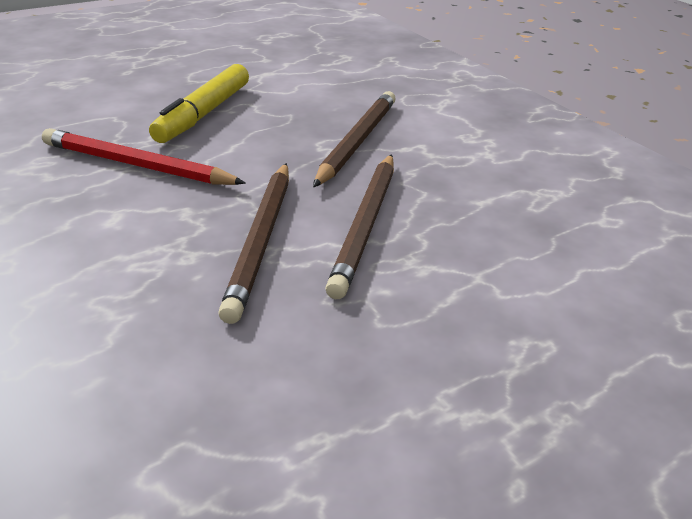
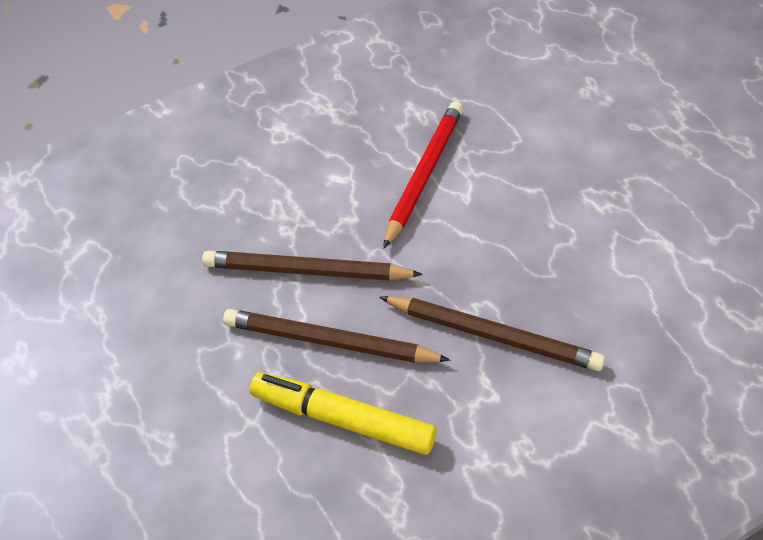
camera: 95 degrees right, 15 degrees up
yellow marker [149,64,249,143] -> yellow marker moved to [250,372,437,455]

